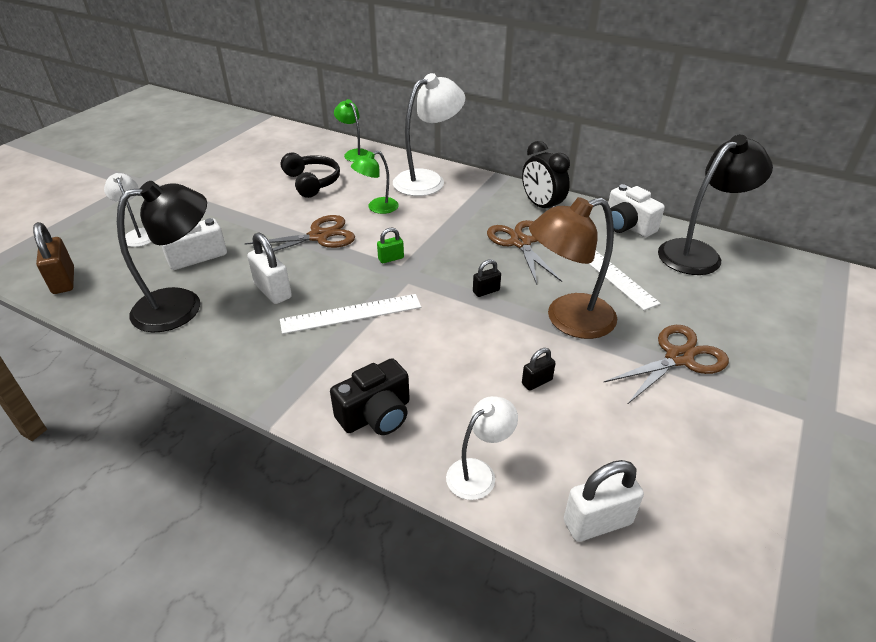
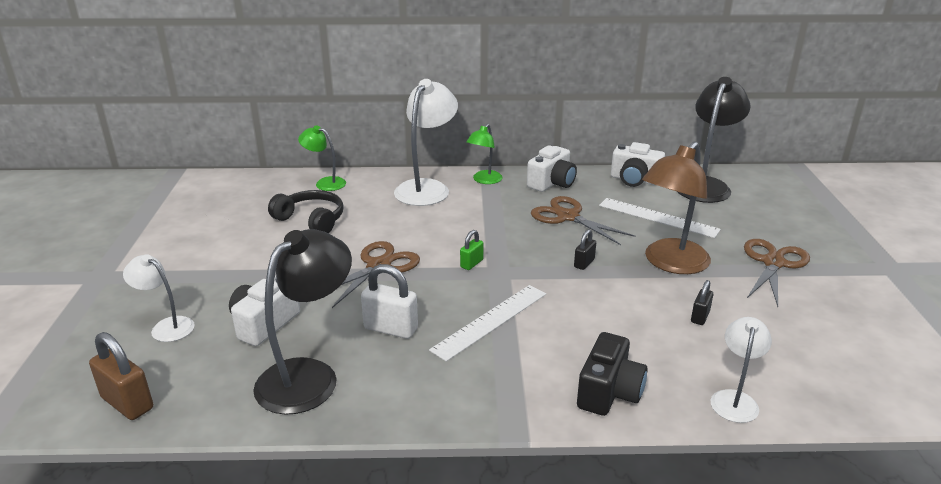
camera: 30 degrees left, 10 degrees down
green lamp [351,151,399,214] -> green lamp moved to [466,124,503,184]
black clock [522,141,570,208] -> white camera [527,145,577,192]
white padlock [564,460,644,542] -> none

